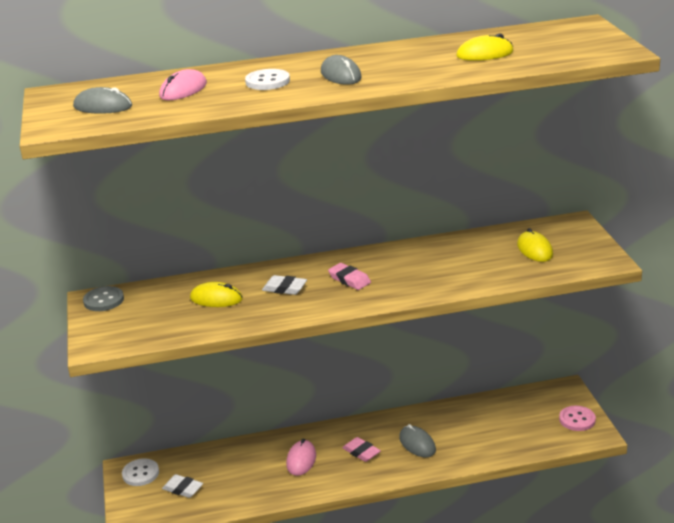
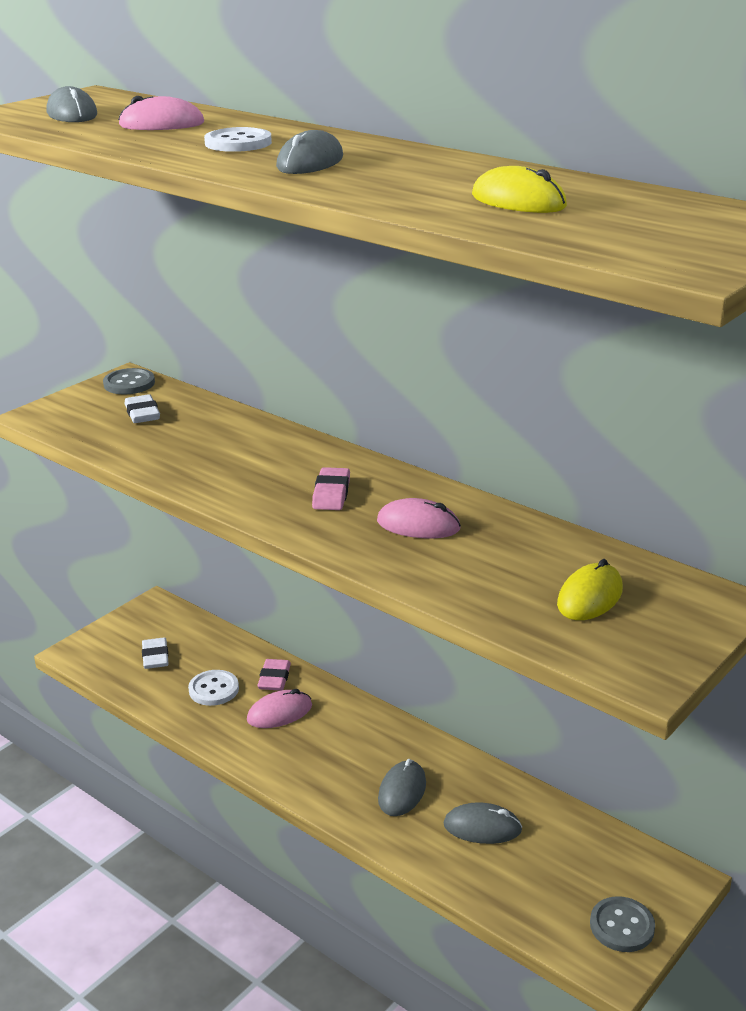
camera: 50 degrees right, 0 degrees up
white button [122,458,159,486] -> white button moved to [188,670,239,706]
yellow mouse [190,282,243,307] -> none
white eraser [262,275,307,295] -> white eraser moved to [125,394,160,423]
pink eraser [342,437,381,462] -> pink eraser moved to [257,659,291,691]
pink button [559,406,596,431] -> grey button [590,896,655,952]
none -> pink mouse [377,498,461,539]
none -> grey mouse [443,802,522,844]

